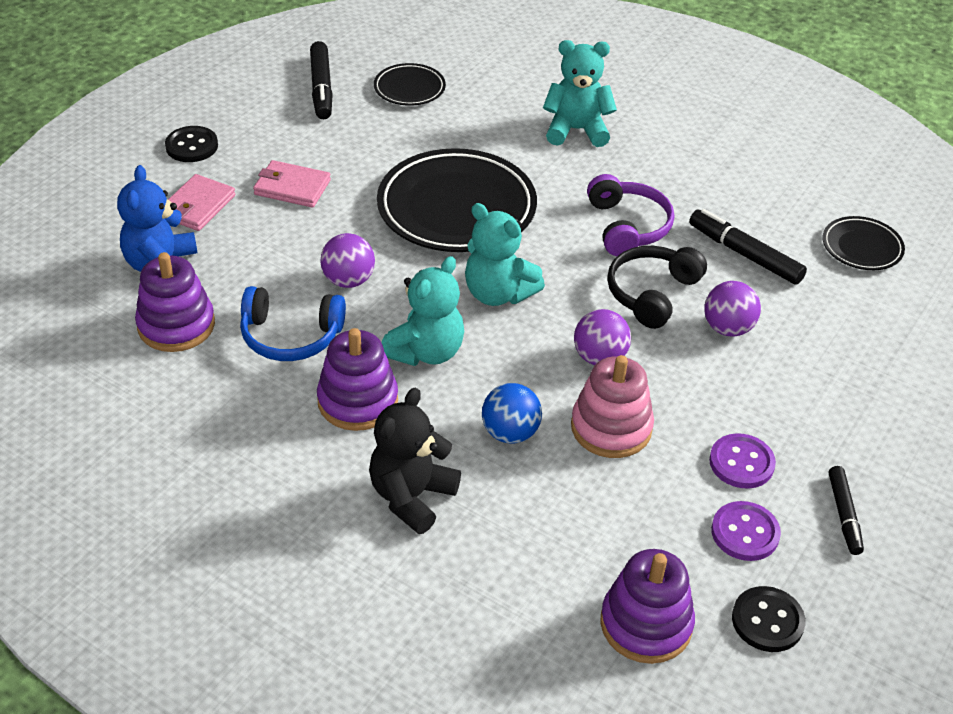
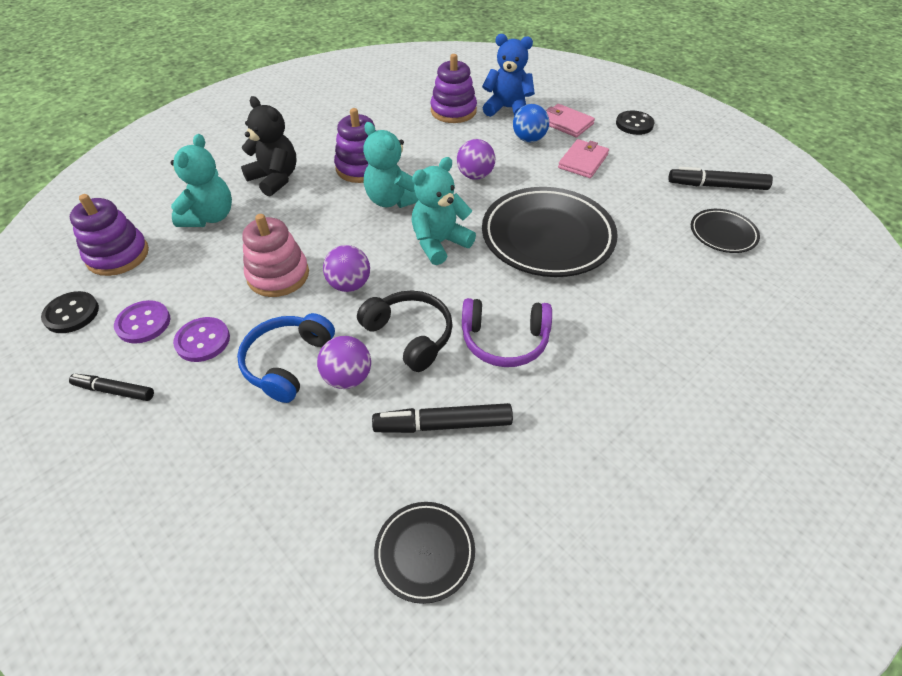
camera: 105 degrees right, 5 degrees up
blue headphones [240,286,346,361] -> blue headphones moved to [237,313,335,403]
blue ball [482,383,542,444] -> blue ball moved to [513,104,549,142]
turquoise teddy bear [543,40,617,147] -> turquoise teddy bear moved to [171,134,232,227]
black marker [689,209,807,285] -> black marker turned 150 degrees counterclockwise [372,403,513,433]

